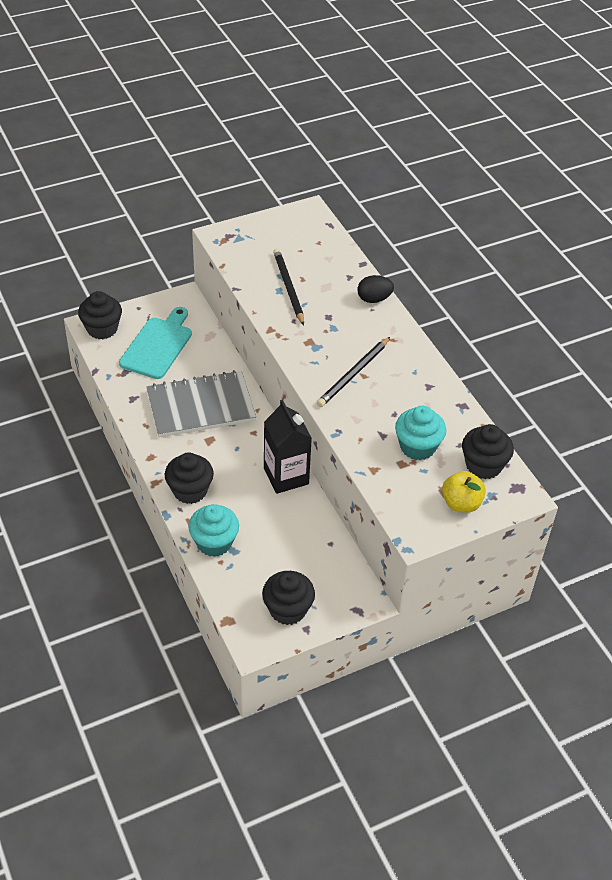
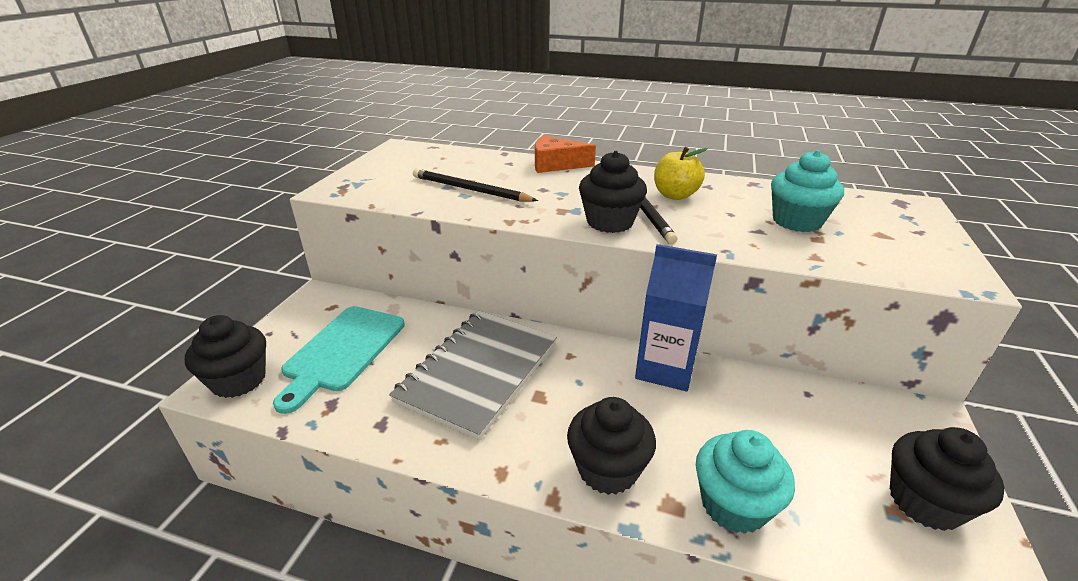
camera: 45 degrees left, 15 degrees down
turquoise cutting board [119,307,192,379] -> turquoise cutting board turned 135 degrees counterclockwise [273,306,405,414]
black carton [264,399,312,494] -> blue carton [635,244,717,392]
black egg [357,275,394,303] -> orange cheese [535,135,596,173]
yellow apple [442,471,486,513] -> yellow apple moved to [654,147,708,200]
black cupcake [462,424,514,479] -> black cupcake moved to [579,151,647,233]

